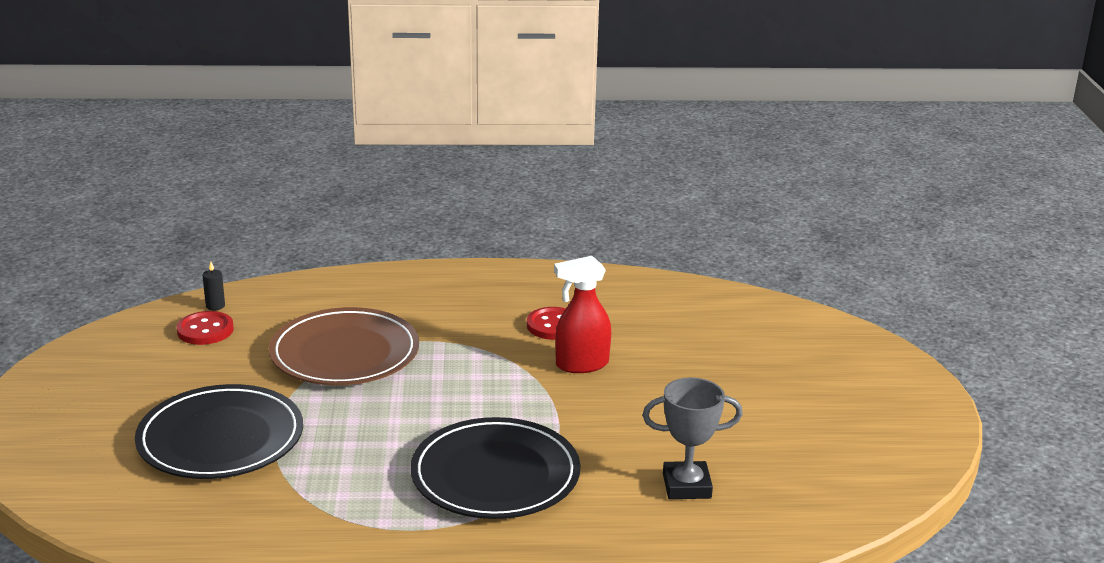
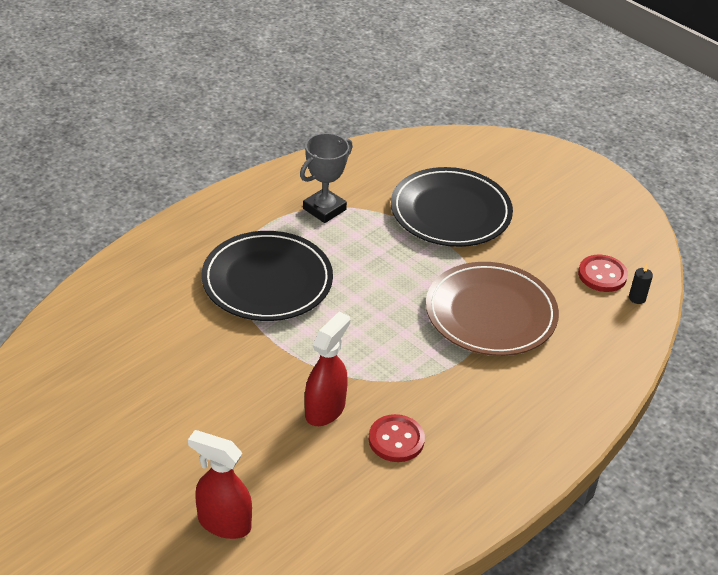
camera: 135 degrees right, 15 degrees up
grey trophy [643,377,743,499] -> grey trophy moved to [300,133,353,223]
none -> red spray bottle [188,430,252,539]

